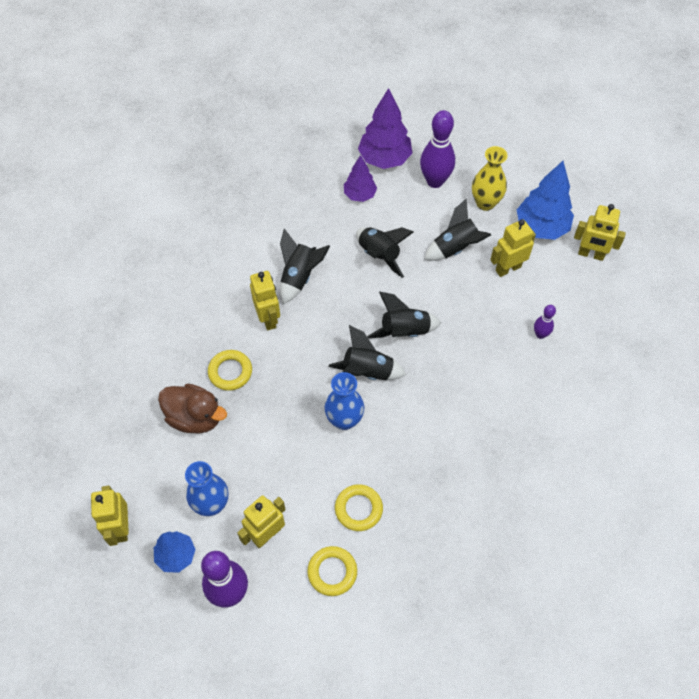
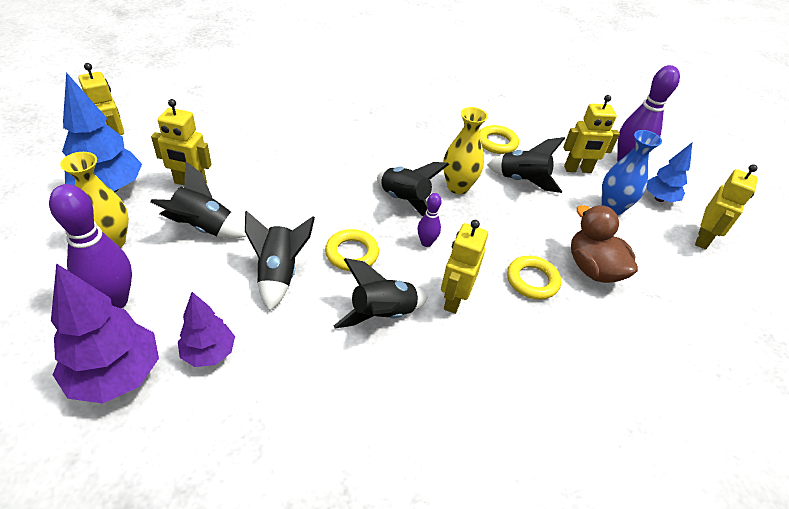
camera: 145 degrees left, 15 degrees down
yellow ring [307,546,357,596] -> yellow ring moved to [325,229,379,271]
blue vase [325,372,364,430] -> yellow vase [443,107,488,194]
black rocket [367,292,441,338] -> black rocket moved to [487,137,565,193]
purple bowling pin [534,305,556,339] -> purple bowling pin moved to [418,193,442,247]

